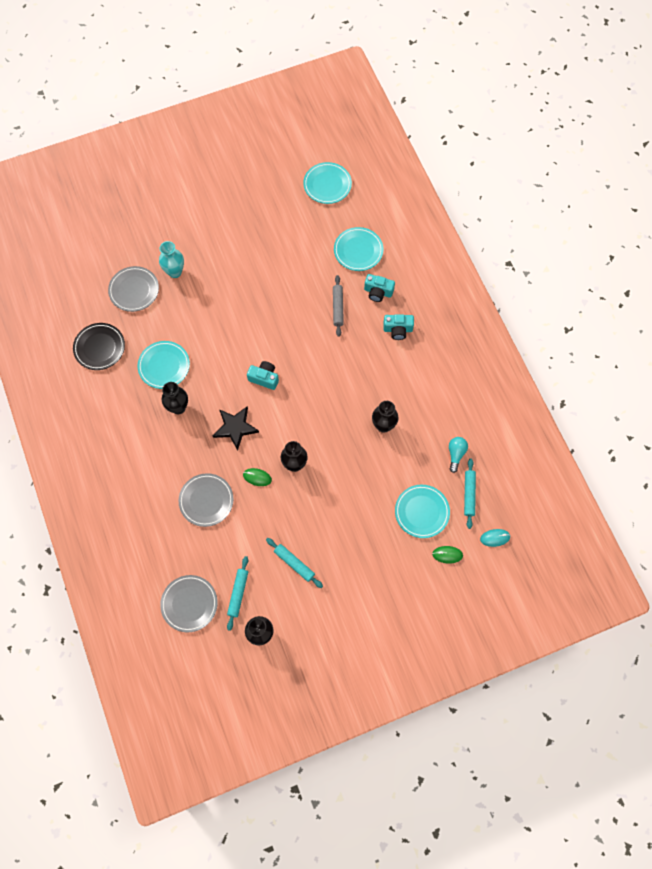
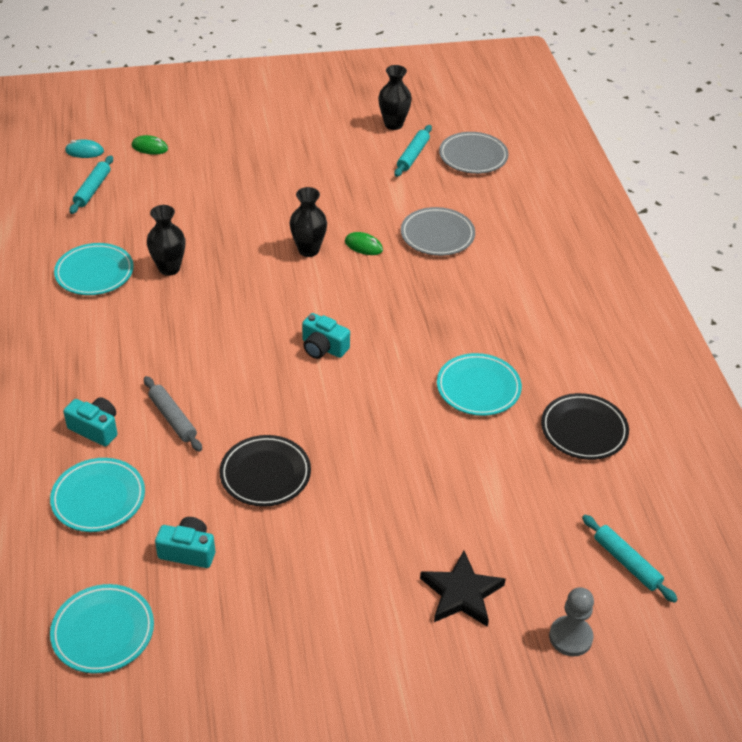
camera: 170 degrees left, 25 degrees down
grey plate [108,266,159,312] -> none
turquoise vase [159,241,184,278] -> none
black vase [162,382,188,414] -> none
black star [213,407,259,451] -> black star moved to [420,551,506,627]
turquoise rolling pin [266,538,323,588] -> turquoise rolling pin moved to [582,515,678,603]
grey rolling pin [333,275,344,337] -> grey rolling pin turned 45 degrees counterclockwise [144,376,202,452]
turquoise camera [383,314,414,340] -> turquoise camera moved to [155,517,215,568]
turquoise plate [395,485,450,538] -> turquoise plate moved to [54,243,134,295]
turquoise light bulb [449,437,468,473] -> none
none -> black plate [219,435,311,507]
none -> grey pawn [549,587,594,656]

